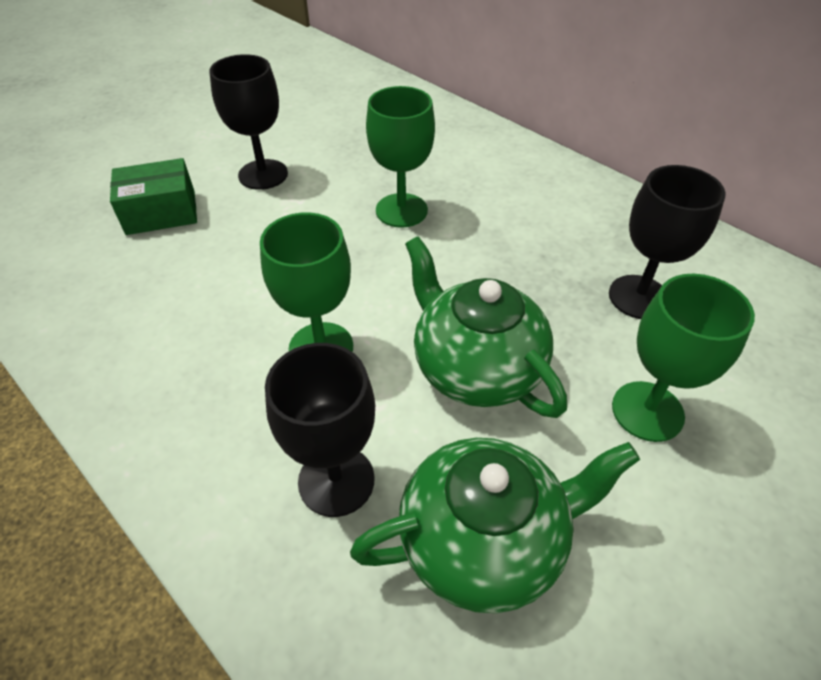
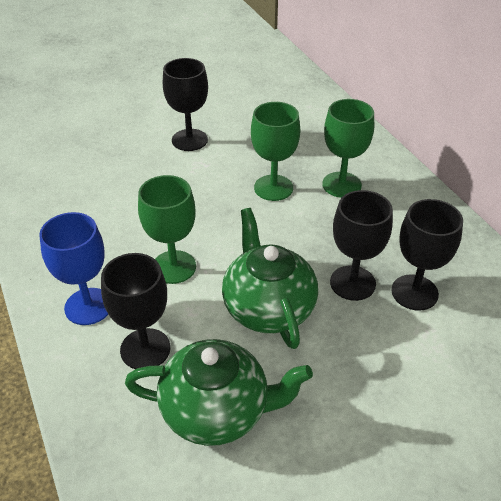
camera: 20 degrees right, 5 degrees down
green box [110,158,197,235] -> none
green goblet [612,274,755,442] -> green goblet moved to [322,99,374,198]
none -> blue goblet [39,212,108,325]
none -> black goblet [330,190,393,301]

